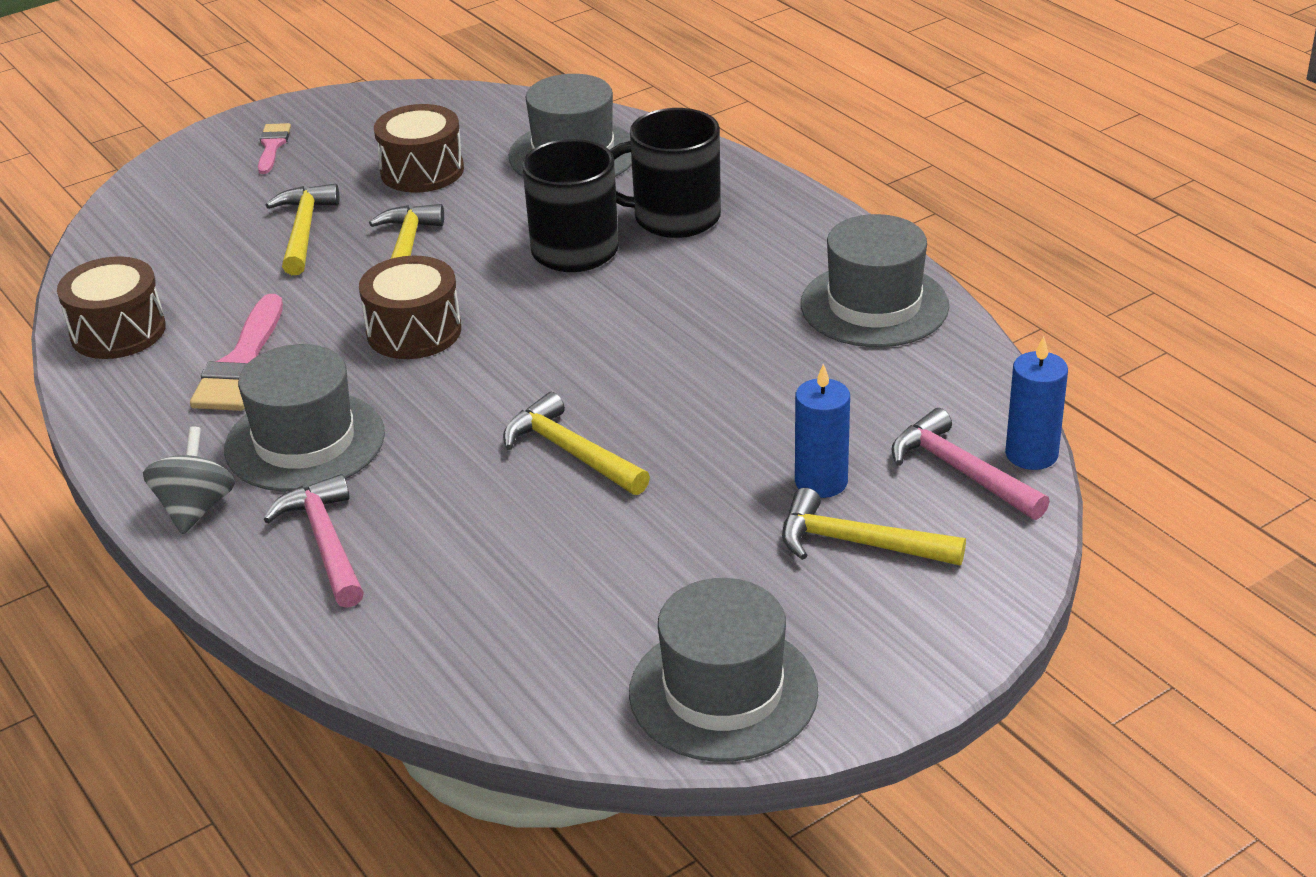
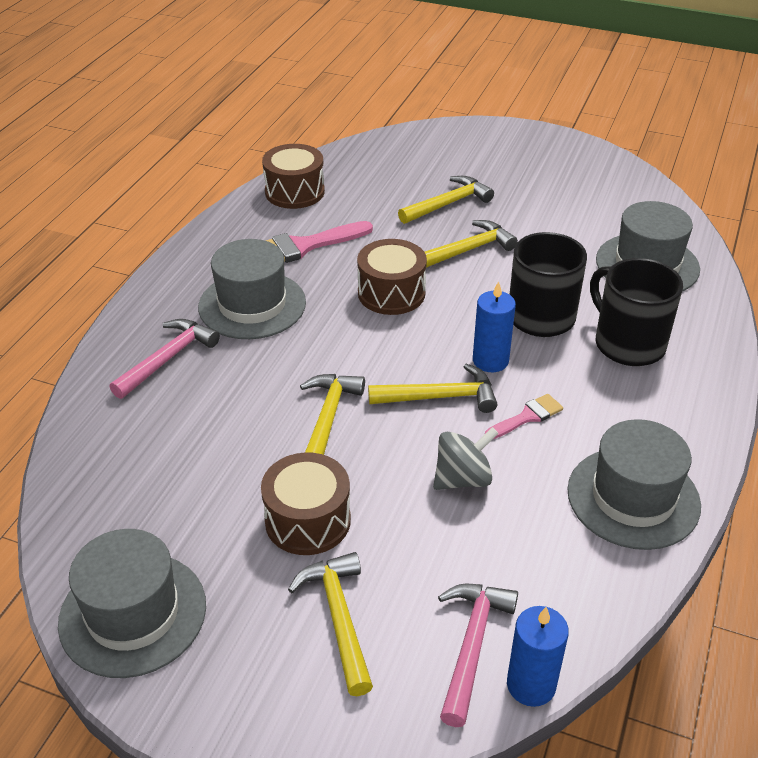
camera: 55 degrees right, 5 degrees up
grey spinning top [143,426,235,535] -> grey spinning top moved to [433,427,499,490]
pink brush [258,123,291,174] -> pink brush moved to [485,394,563,439]
brown drum [374,104,464,193] -> brown drum moved to [261,452,351,555]
blue candle [795,364,850,498] -> blue candle moved to [473,281,516,372]
none -> yellow hammer [368,364,497,413]

